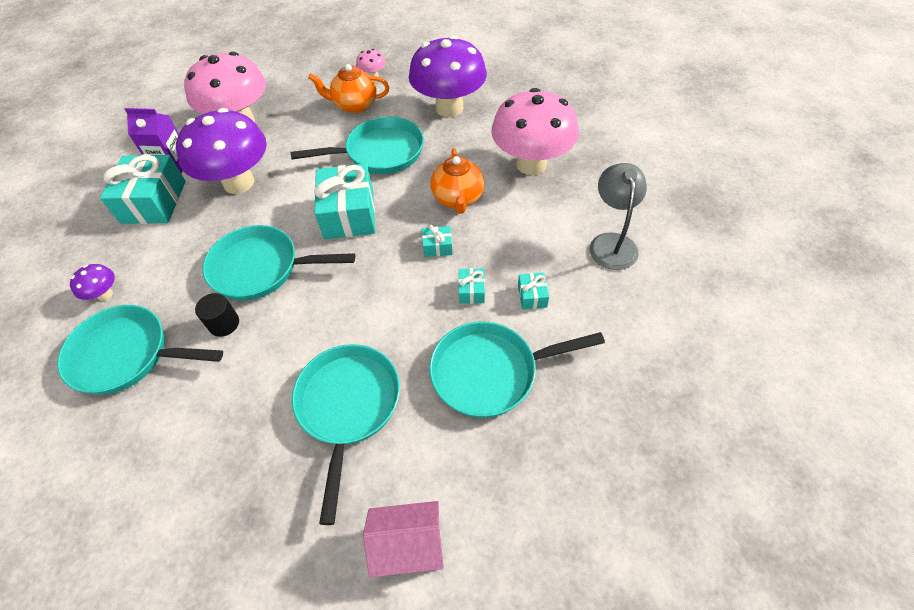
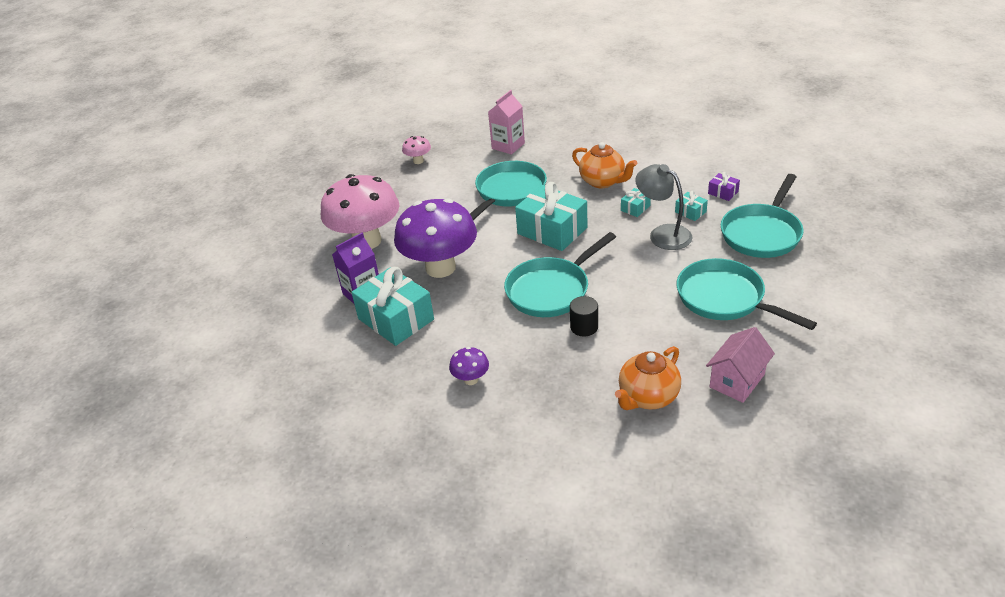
camera: 45 degrees left, 15 degrees down
turquoise pan [57,305,223,395] -> none
orange teapot [308,64,389,114] -> orange teapot moved to [615,346,681,410]
pink house [363,501,444,577] -> pink house moved to [706,327,775,403]
purple mushroom [409,35,487,117] -> pink carton [488,90,525,155]
pink mushroom [491,88,578,175] -> none
turquoise gift [518,272,549,310] -> purple gift [708,172,740,201]
grey lamp [590,163,647,270] -> grey lamp moved to [635,164,693,250]

